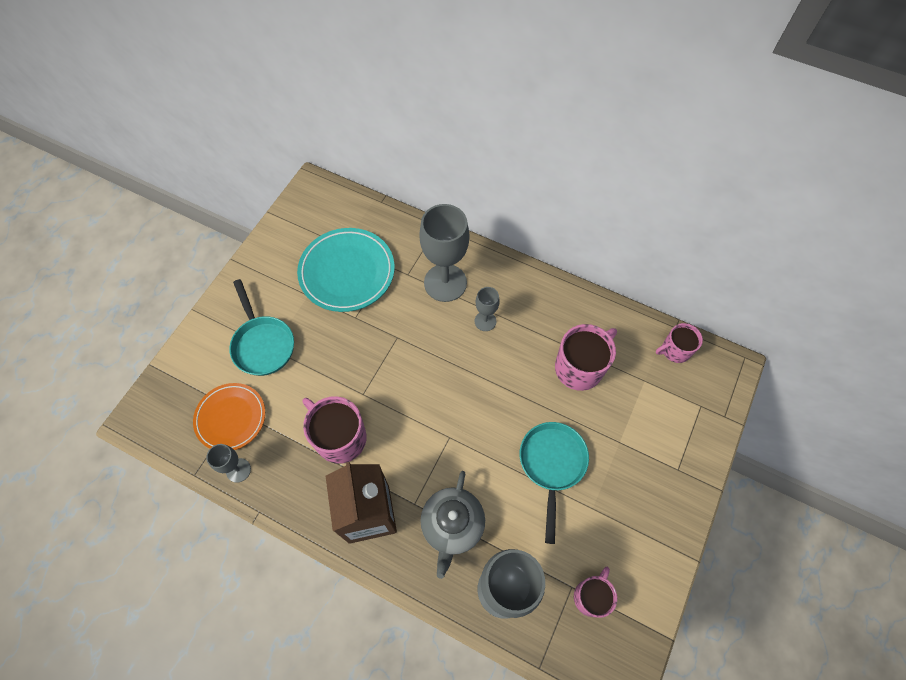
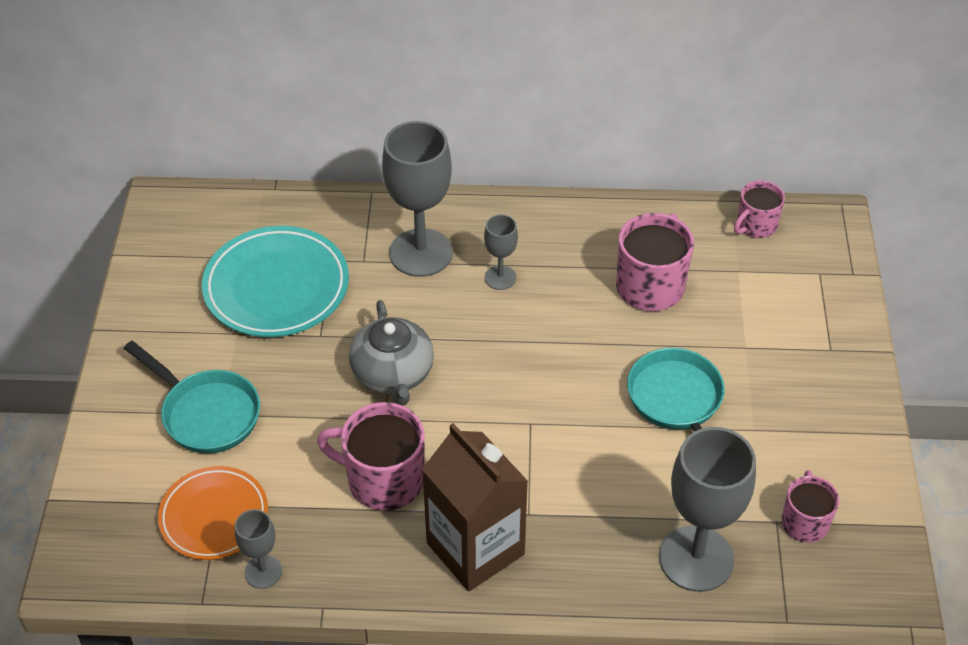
camera: 25 degrees left, 15 degrees down
grey teapot [420,471,485,579] -> grey teapot moved to [349,300,434,406]

